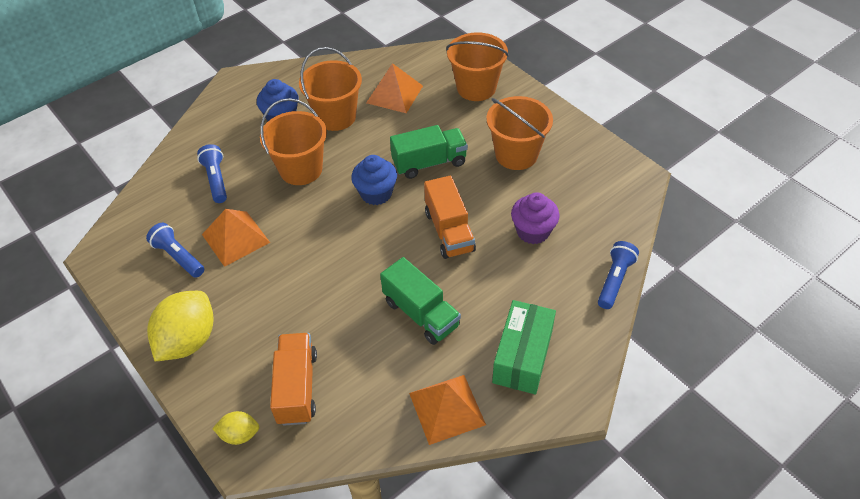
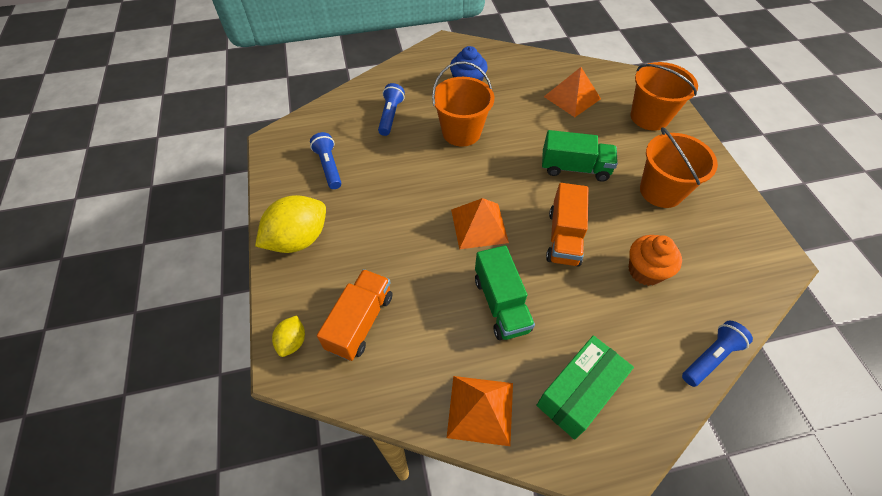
camera: 25 degrees right, 5 degrees up
orange pyramid [202,209,270,267] -> orange pyramid moved to [451,198,509,249]
yellow lemon [212,411,259,445] -> yellow lemon turned 75 degrees clockwise [272,315,305,357]
orange bucket [299,47,362,131] -> none
blue cupcake [351,155,397,205] -> none
purple cupcake [511,192,560,244] -> orange cupcake [629,235,682,286]

